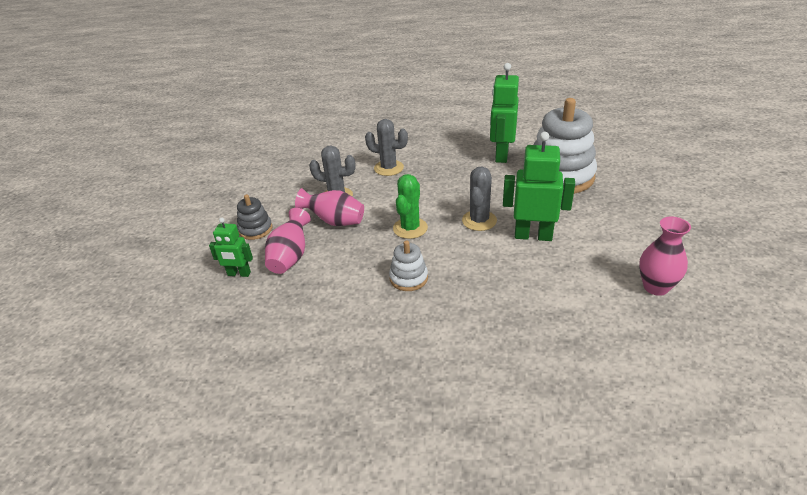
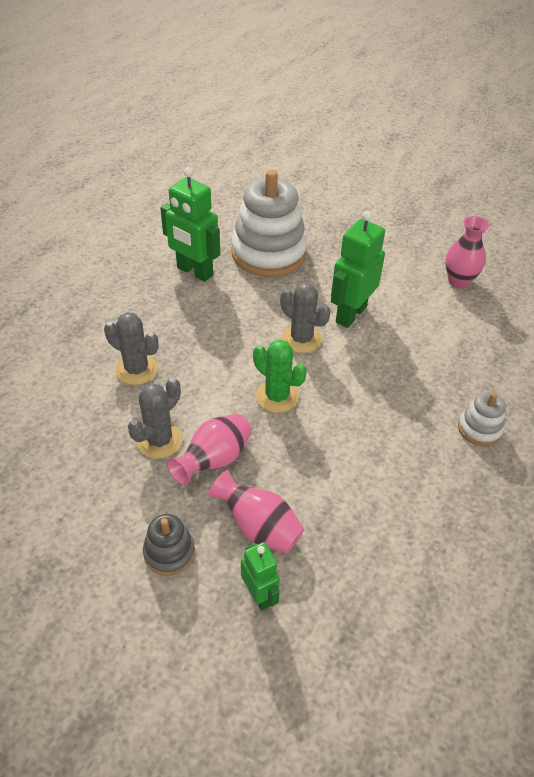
camera: 70 degrees left, 10 degrees up
green robot [209,218,253,277] -> green robot turned 60 degrees counterclockwise [241,542,280,611]
grey cactus [365,119,408,176] -> grey cactus turned 75 degrees clockwise [104,312,158,385]
white stacking toy [389,240,428,291] -> white stacking toy moved to [458,392,506,446]

